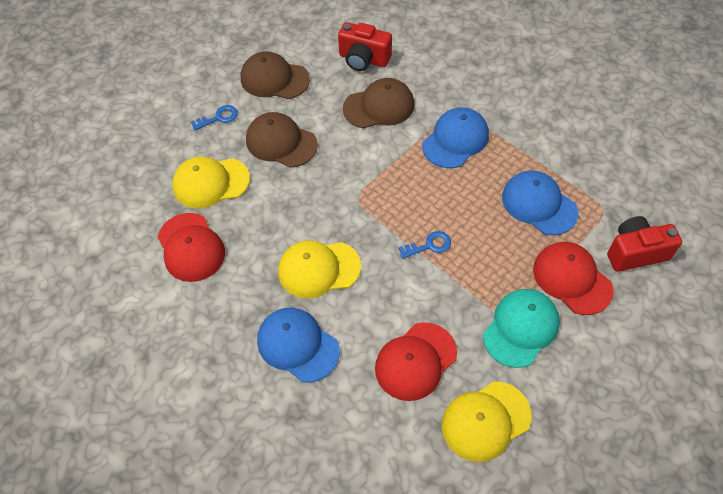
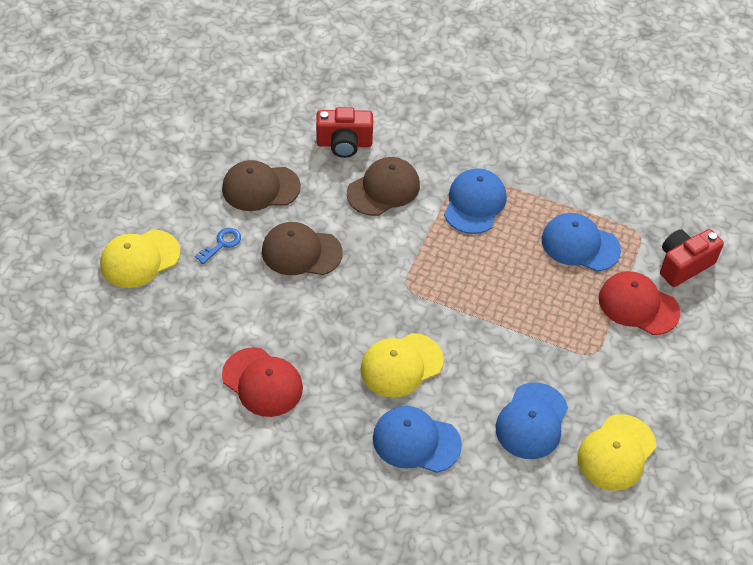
camera: 25 degrees left, 5 degrees down
yellow cap [172,157,250,209] -> yellow cap moved to [100,230,181,288]
red cap [375,322,457,401] -> blue cap [496,382,568,459]
blue key [398,231,451,259] -> none
turquoise cap [483,289,560,368] -> none

